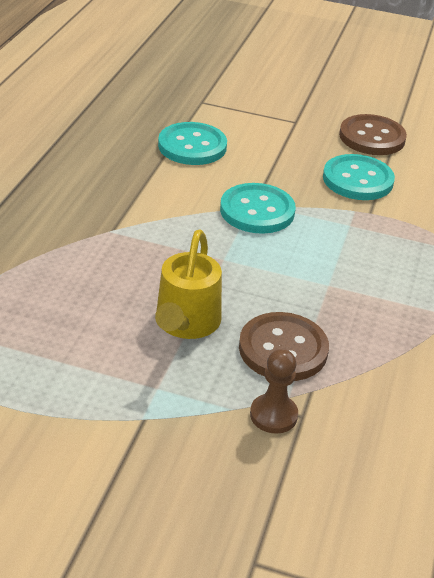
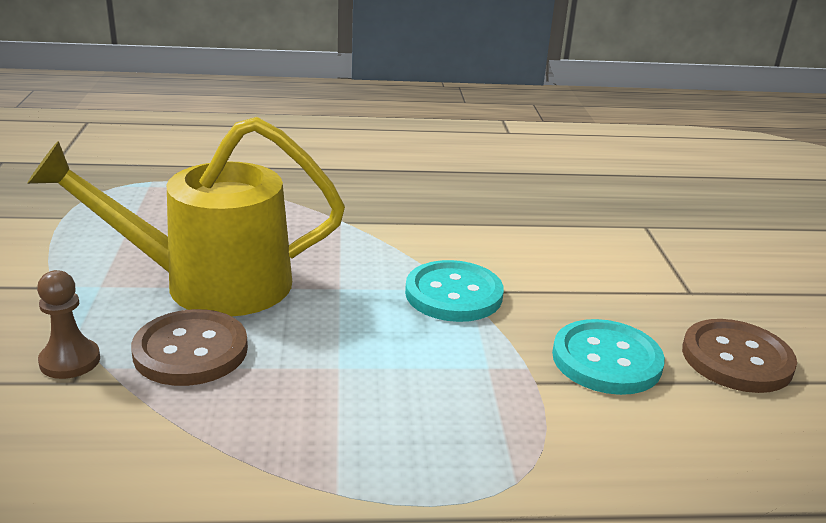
camera: 70 degrees right, 10 degrees down
yellow watering can [155,229,222,339] -> yellow watering can [27,117,345,316], size x1.63
turquoise button [158,122,227,165] -> none

